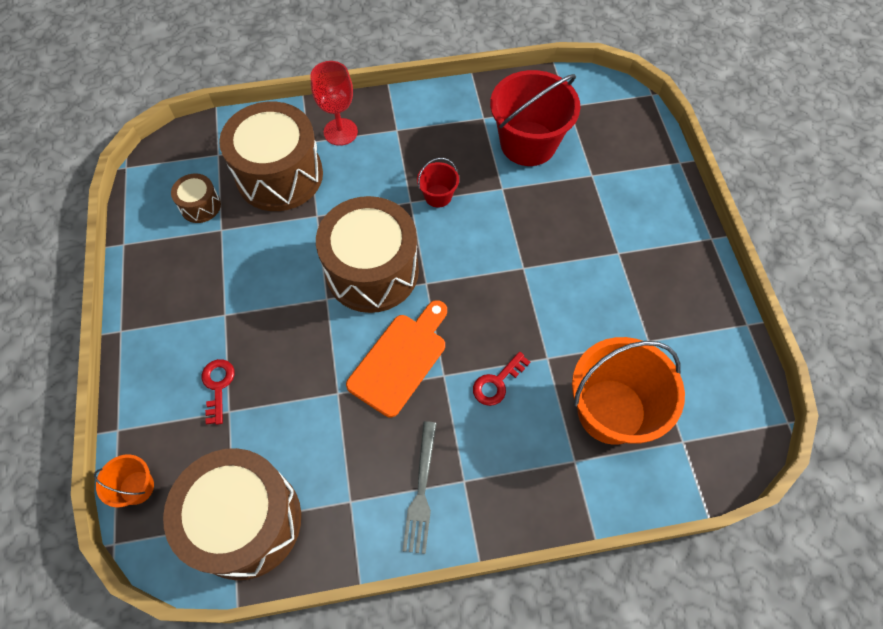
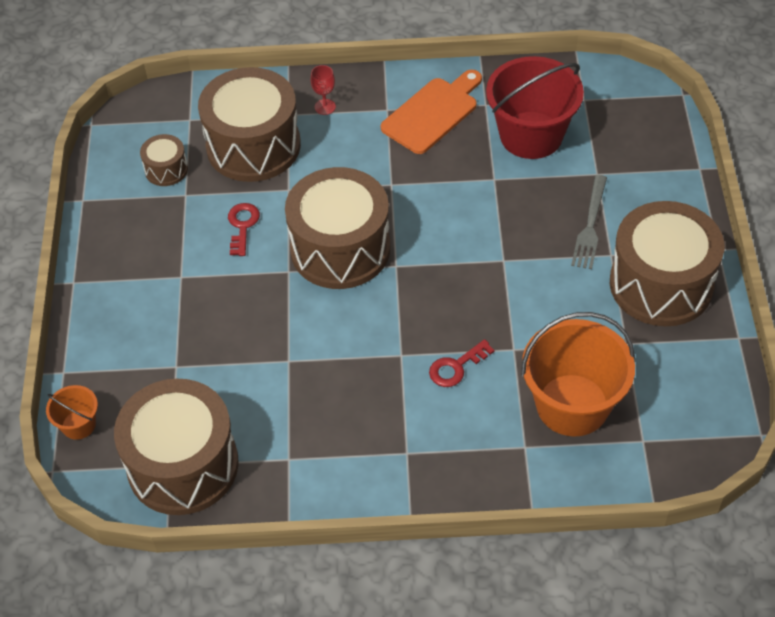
camera: 10 degrees right, 10 degrees down
red key [202,359,235,425] -> red key moved to [228,203,260,256]
red goblet [310,61,358,146] -> red goblet [311,65,336,115], size x0.56
orange cutting board [346,300,447,417] -> orange cutting board moved to [381,70,482,154]
grey fork [403,421,436,554] -> grey fork moved to [571,175,607,269]
red bucket [417,158,459,208] -> none
none -> brown drum [610,201,724,326]

